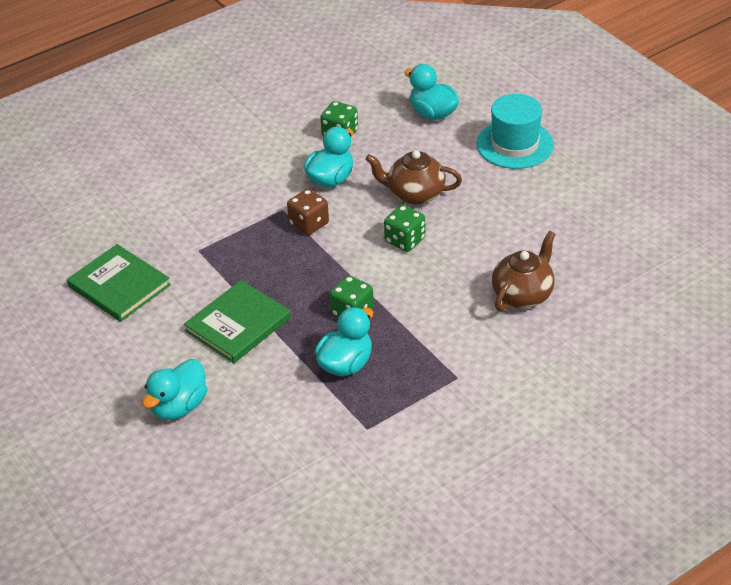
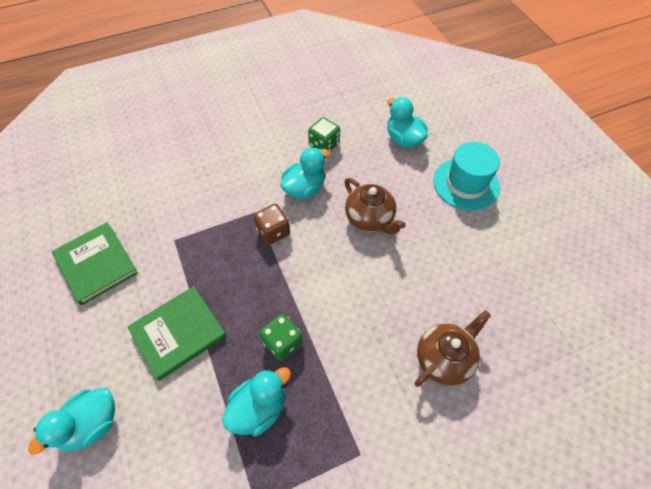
camera: 10 degrees right, 15 degrees up
brown teapot [366,150,462,205] -> brown teapot turned 150 degrees counterclockwise [344,178,406,235]
green dice [384,205,425,252] -> none

